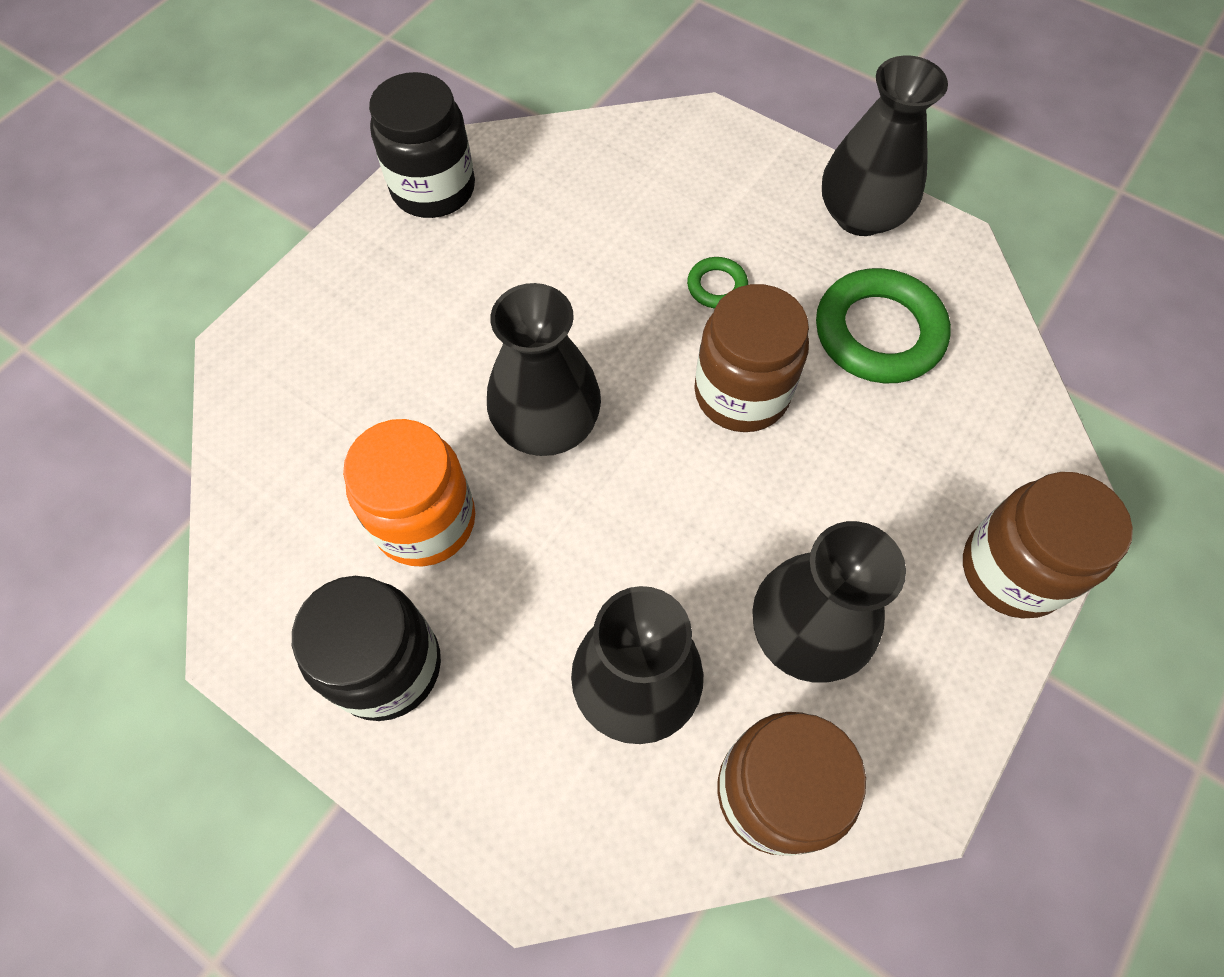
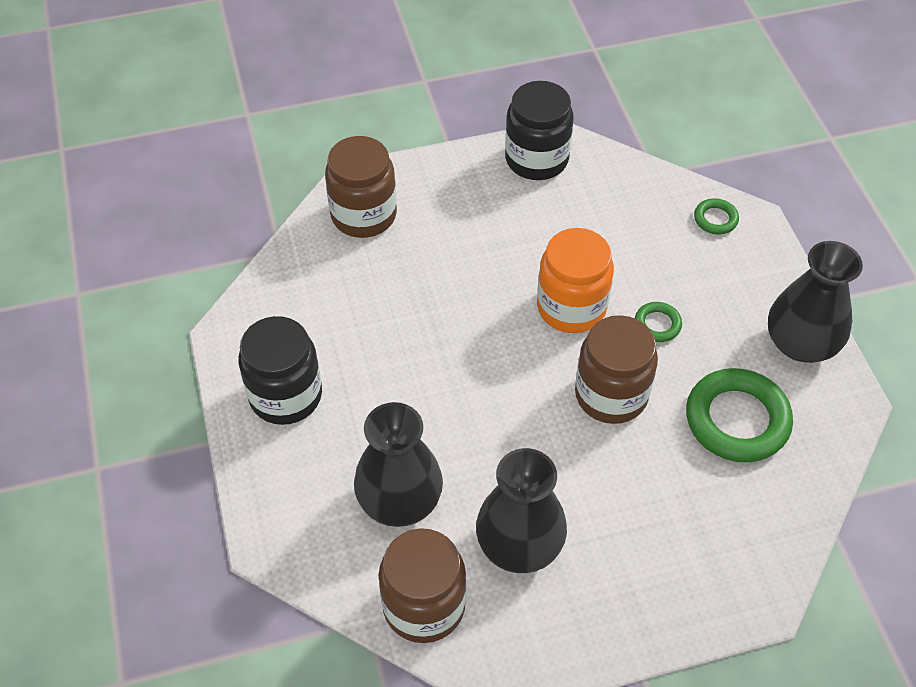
camera: 40 degrees right, 10 degrees down
orange jar [343,419,475,566] -> orange jar moved to [537,228,614,333]
black vase [487,283,601,456] -> none
brown jar [963,472,1133,618] -> brown jar moved to [325,136,397,238]
none -> green ring [694,198,739,235]

